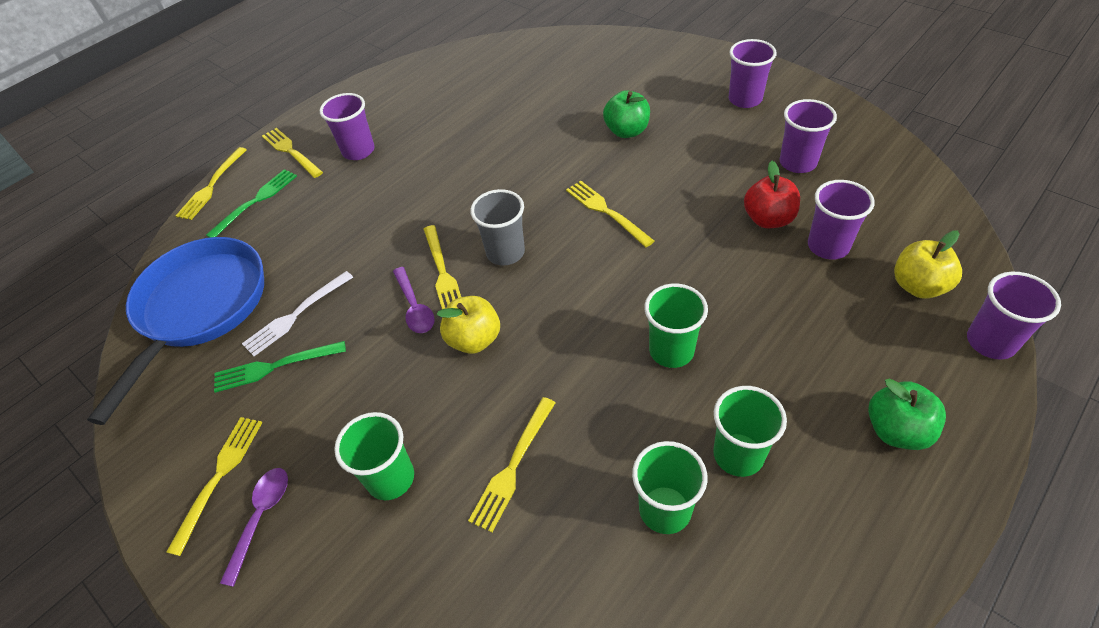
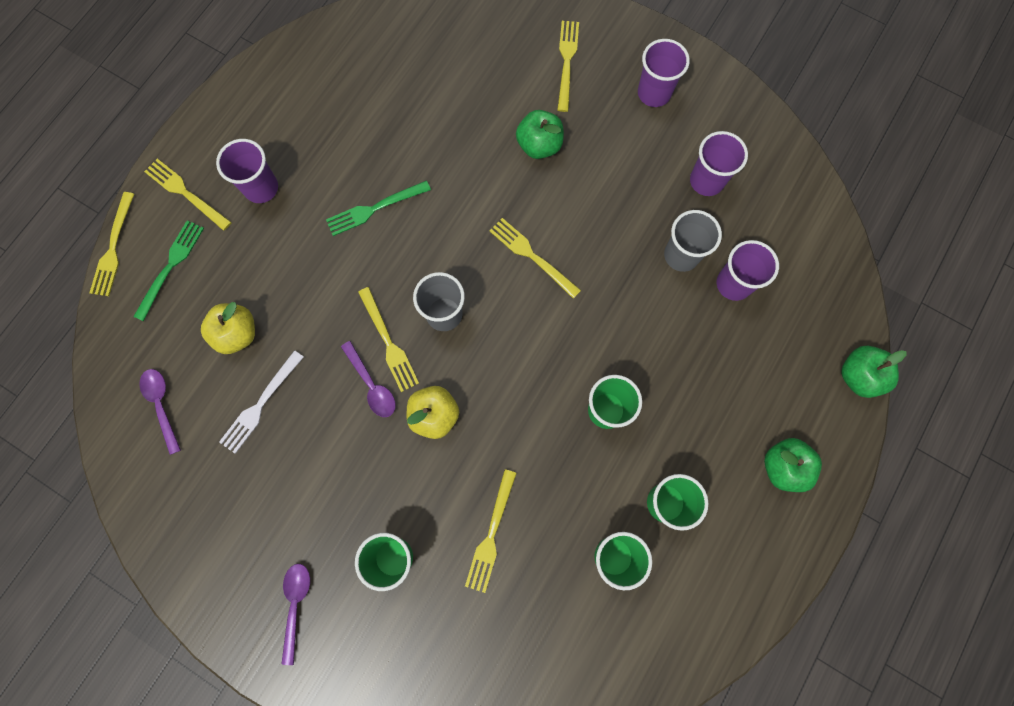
camera: 15 degrees left, 25 degrees up
blue pan [87,237,264,425] -> purple spoon [139,369,181,455]
yellow fork [166,417,263,556] -> yellow fork moved to [557,21,579,112]
green fork [214,341,346,393] -> green fork moved to [326,180,431,236]
red apple [744,161,800,228] -> grey cup [664,210,722,272]
yellow apple [894,230,962,299] -> yellow apple moved to [201,302,255,354]
purple cup [967,272,1061,359] -> green apple [841,346,906,398]

